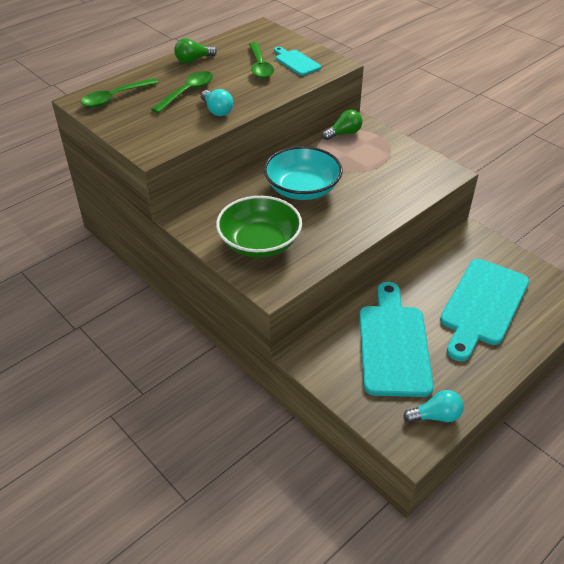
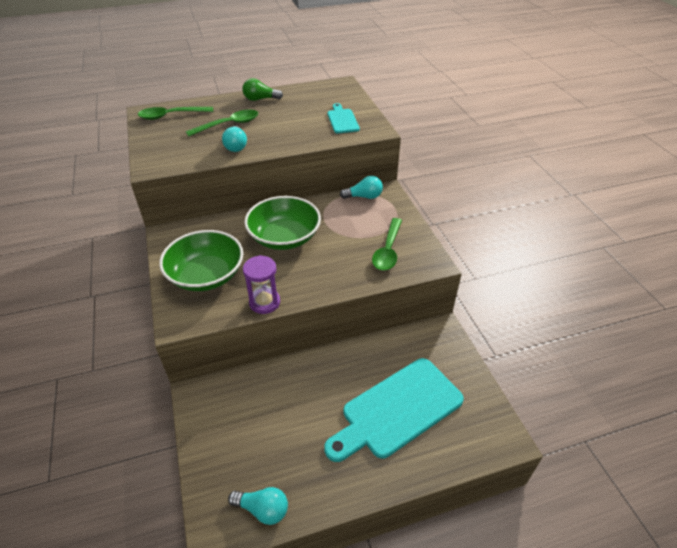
camera: 25 degrees right, 0 degrees up
green spoon [249,42,274,78] -> green spoon moved to [372,218,402,271]
turquoise bowl [264,146,343,200] -> green bowl [244,196,321,250]
green light bulb [322,110,362,140] -> turquoise light bulb [340,176,383,199]
turquoise cutting board [359,282,434,397] -> none
none -> purple hourglass [243,255,280,314]

